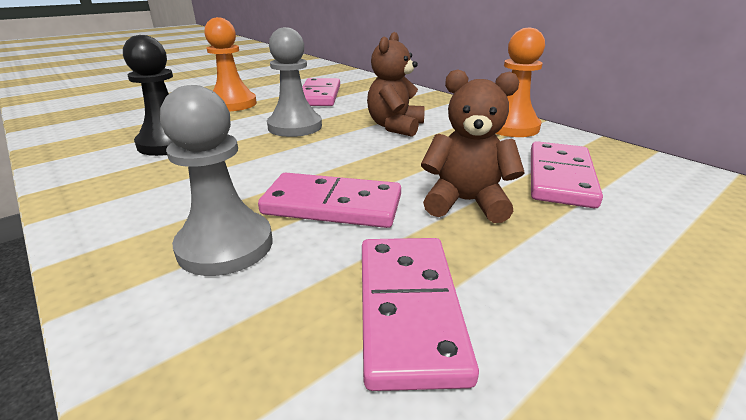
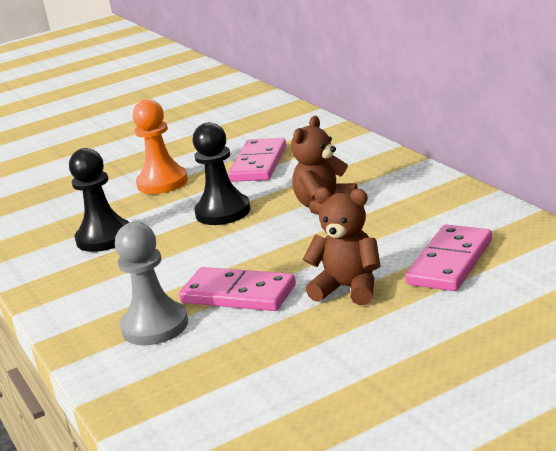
camera: 15 degrees right, 5 degrees down
grey pawn [267,27,322,137] -> black pawn [193,122,250,225]
pink domino [362,238,479,391] -> none
orange pawn [496,27,545,137] -> none

